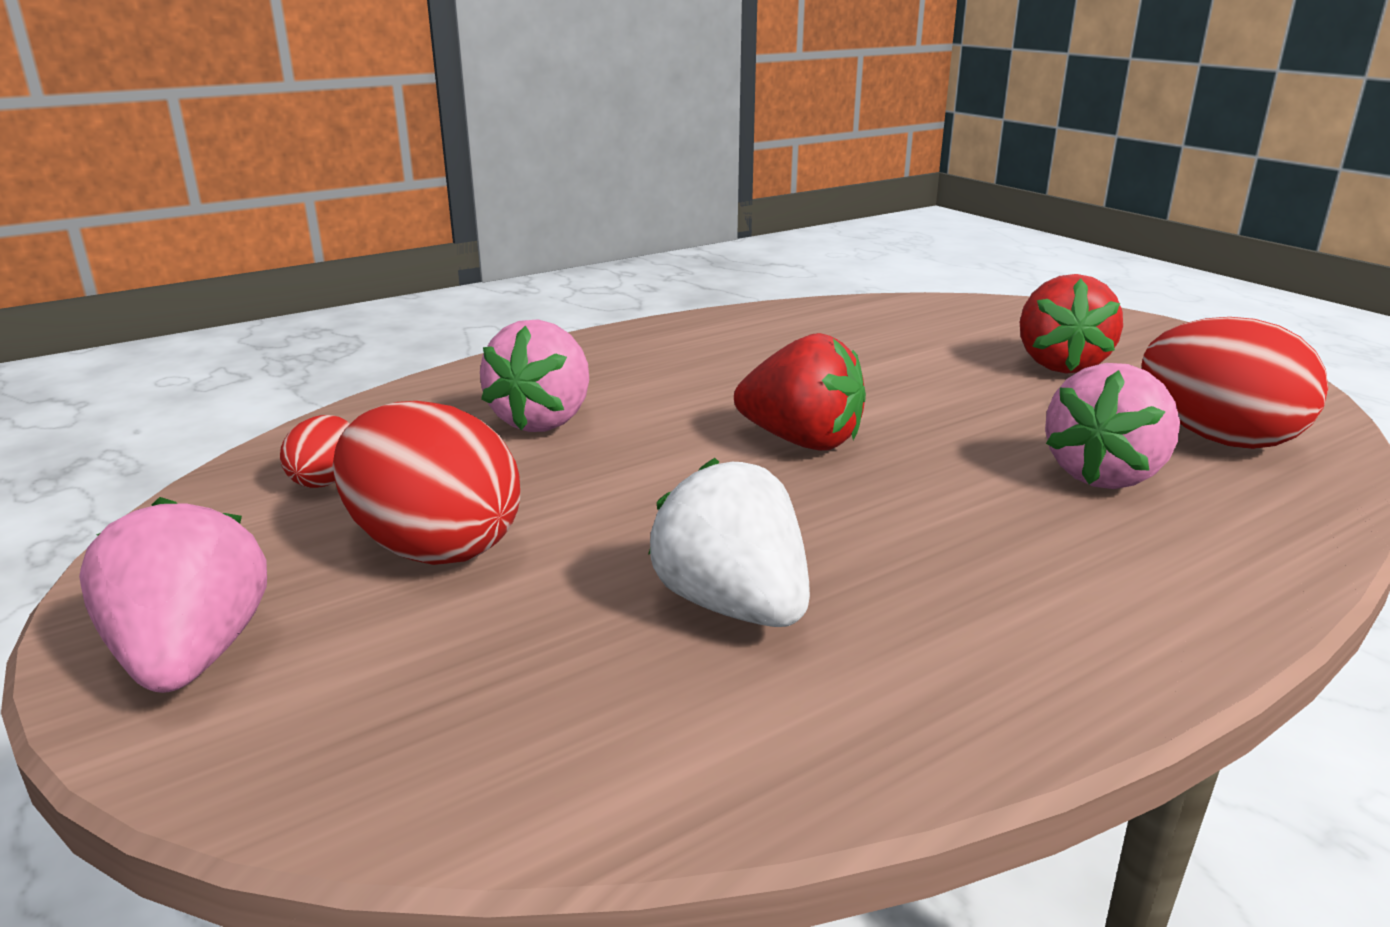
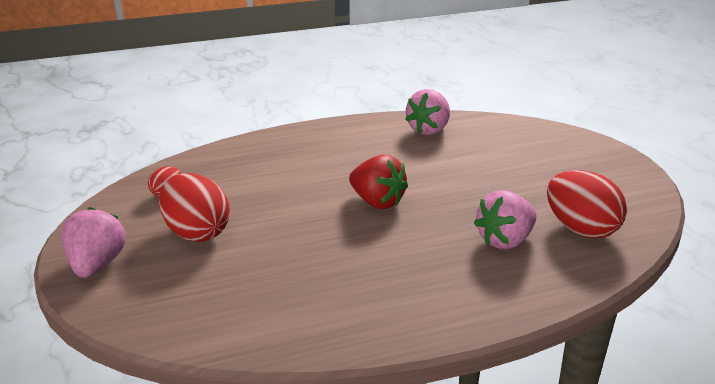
camera: 15 degrees right, 5 degrees up
pink strawberry [480,319,589,432] -> pink strawberry moved to [405,89,450,135]
white strawberry [648,458,810,627] -> none
red strawberry [1020,274,1123,374] -> none

